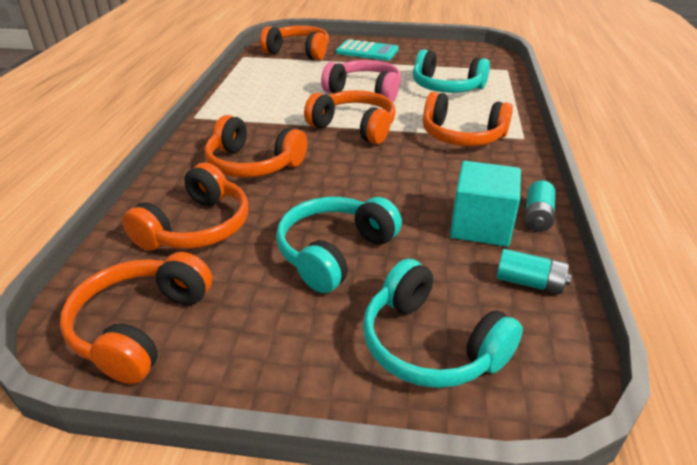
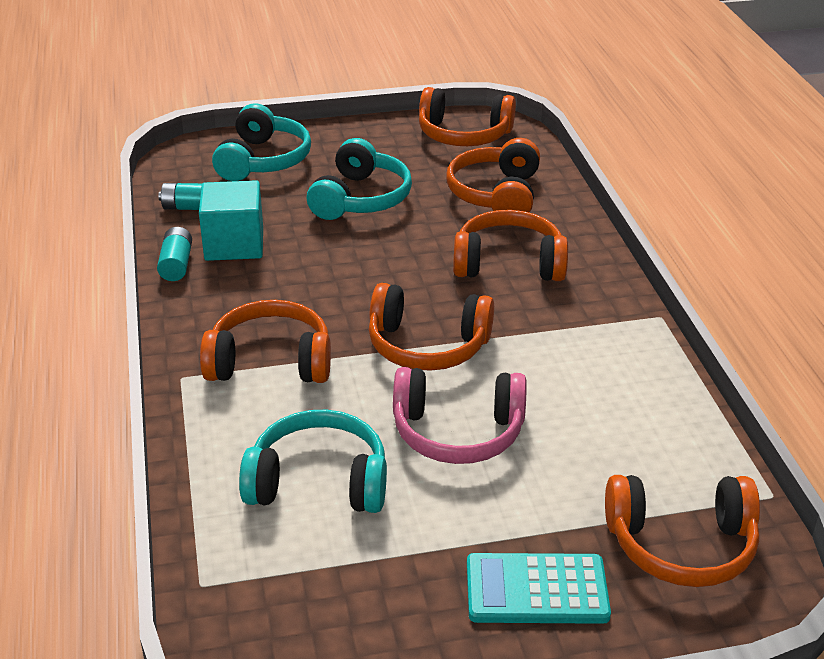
camera: 160 degrees right, 0 degrees up
orange headphones [60,252,212,384] -> orange headphones turned 105 degrees clockwise [419,87,516,146]
turquoise headphones [363,259,523,388] -> turquoise headphones turned 75 degrees clockwise [212,103,311,181]

